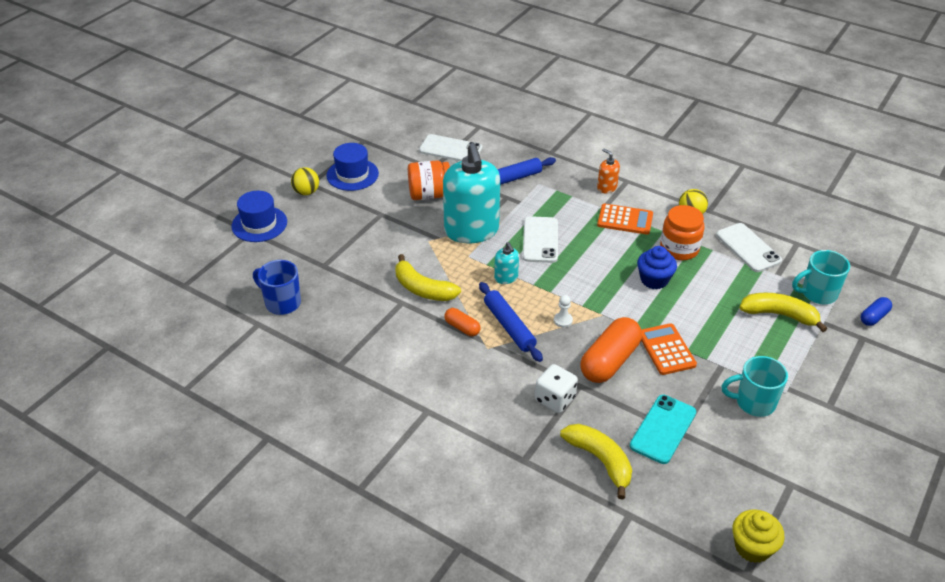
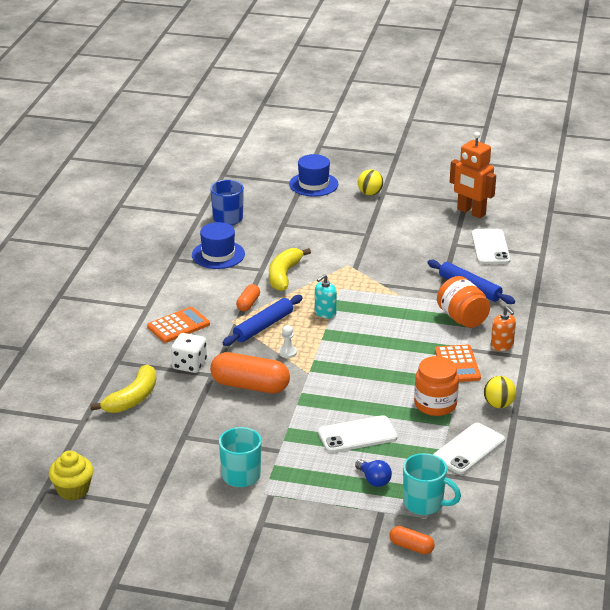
camera: 70 degrees right, 10 degrees down
blue hat [326,143,379,191] -> blue hat moved to [192,222,245,269]
orange jar [408,160,450,200] -> orange jar moved to [437,276,490,328]
turquoise soap dispenser [443,143,500,244] -> none
white phone [523,216,558,263] -> white phone moved to [318,415,398,453]
orange soap dispenser [597,149,620,193] -> orange soap dispenser turned 120 degrees clockwise [491,307,516,351]
turquoise phone [630,395,696,464] -> none
blue cupcake [637,246,677,289] -> none
orange calculator [641,323,697,375] -> orange calculator moved to [147,307,210,343]
yellow banana [740,293,827,332] -> blue light bulb [355,459,392,487]
turquoise mug [792,250,850,304] -> turquoise mug turned 150 degrees clockwise [403,453,461,515]
blue capsule [861,297,892,326] -> orange capsule [389,526,435,555]
none -> orange robot [450,132,496,218]

